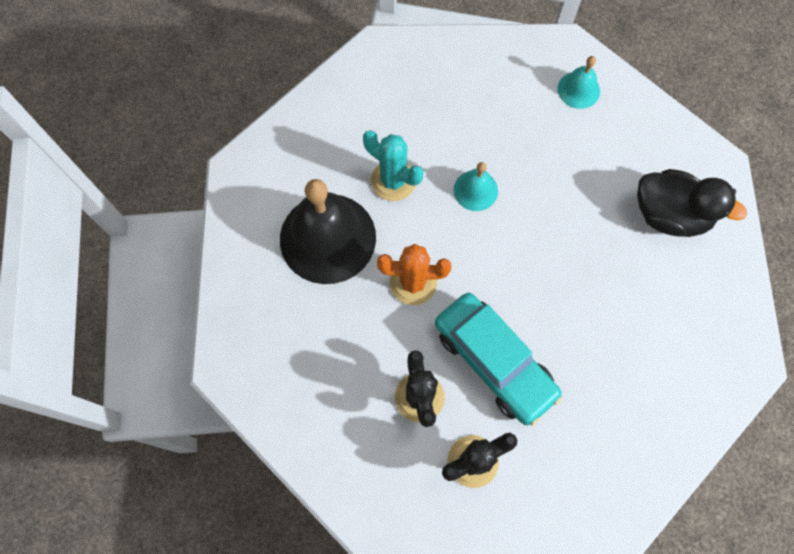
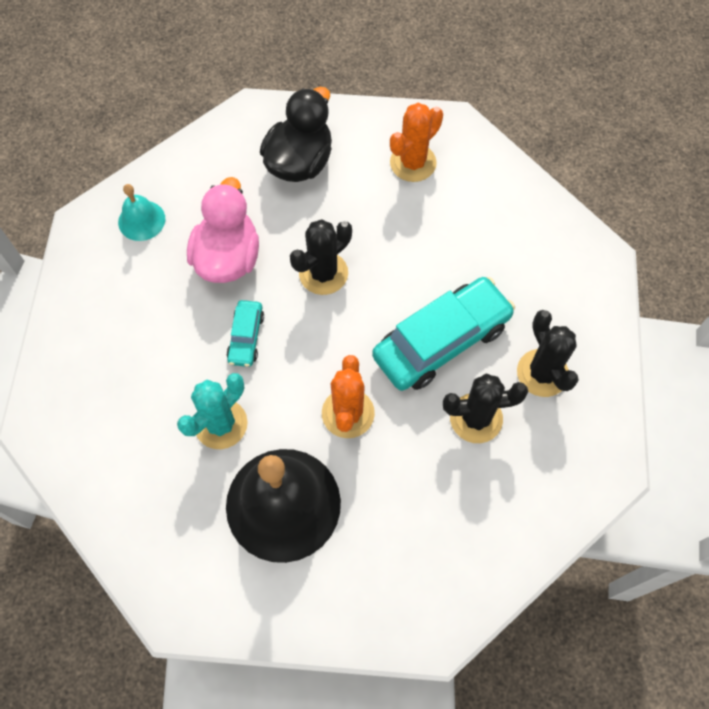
camera: 85 degrees left, 5 degrees down
turquoise bell [454,162,498,211] -> turquoise car [227,300,264,367]
none -> pink duck [187,177,259,283]
none -> black cactus [290,219,352,295]
none -> orange cactus [390,103,443,182]

